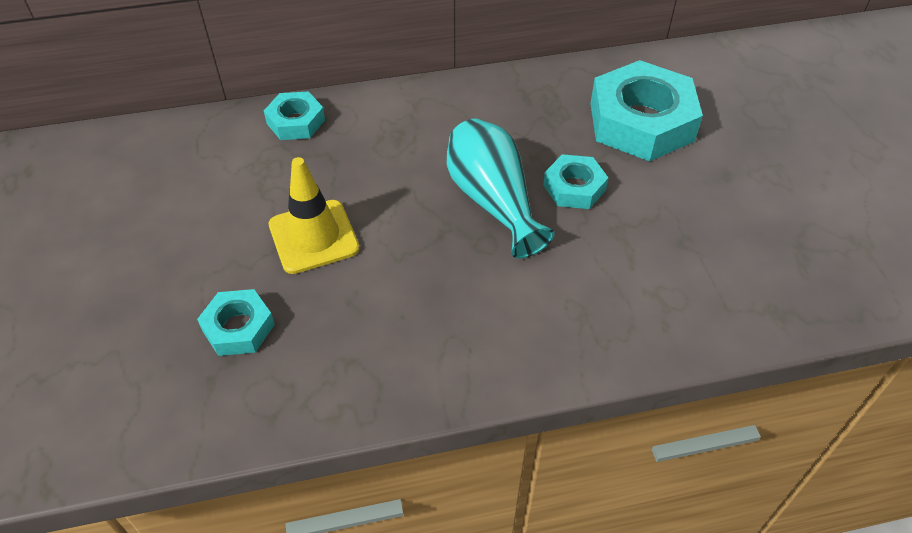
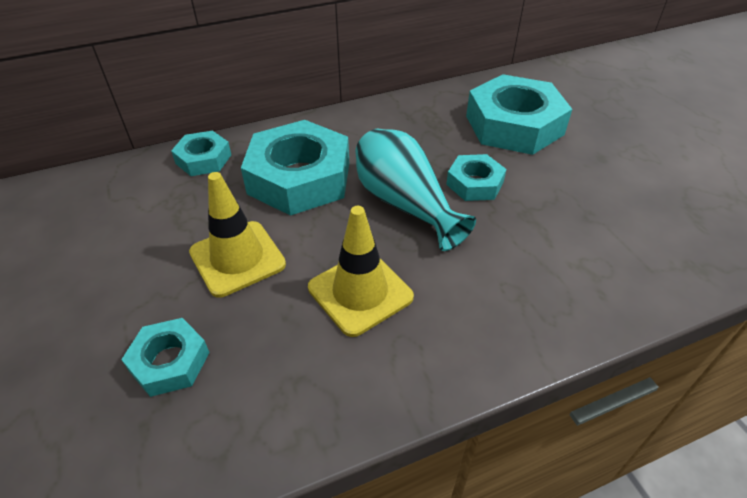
camera: 10 degrees left, 5 degrees down
none -> turquoise nut [241,120,349,216]
none -> yellow traffic cone [308,206,414,337]

